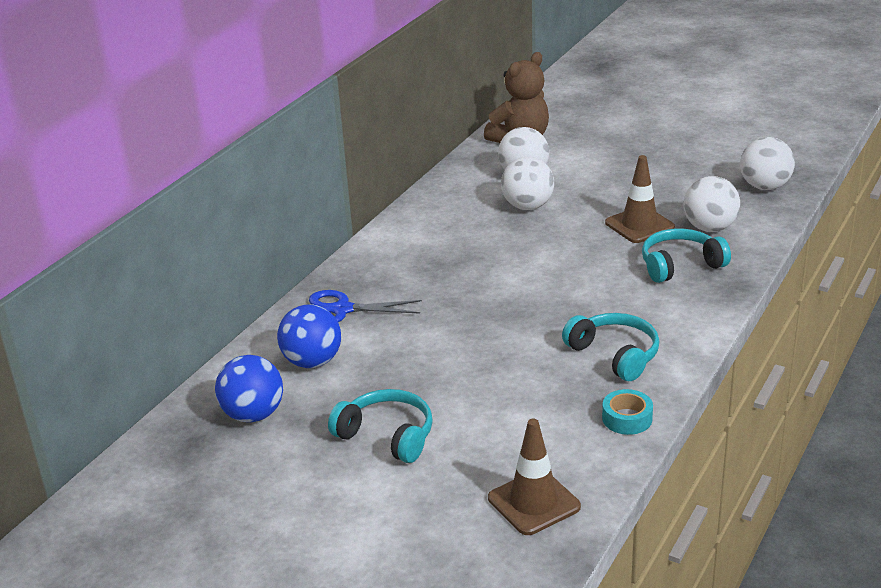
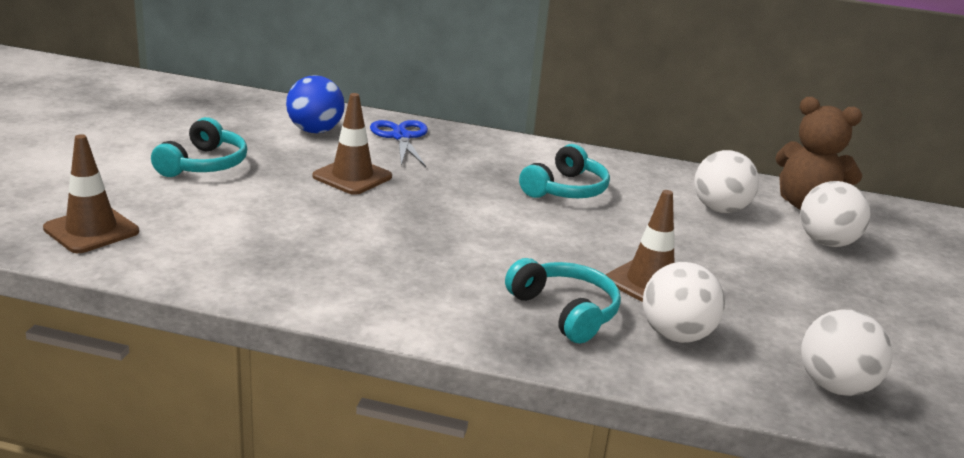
camera: 70 degrees right, 5 degrees down
blue ball [215,355,283,422] -> none
white ball [501,157,554,210] -> white ball moved to [800,181,871,247]
turquoise headphones [562,313,659,381] -> turquoise headphones moved to [519,144,610,198]
turquoise tape [602,389,653,435] -> none
none -> brown traffic cone [312,93,392,195]

